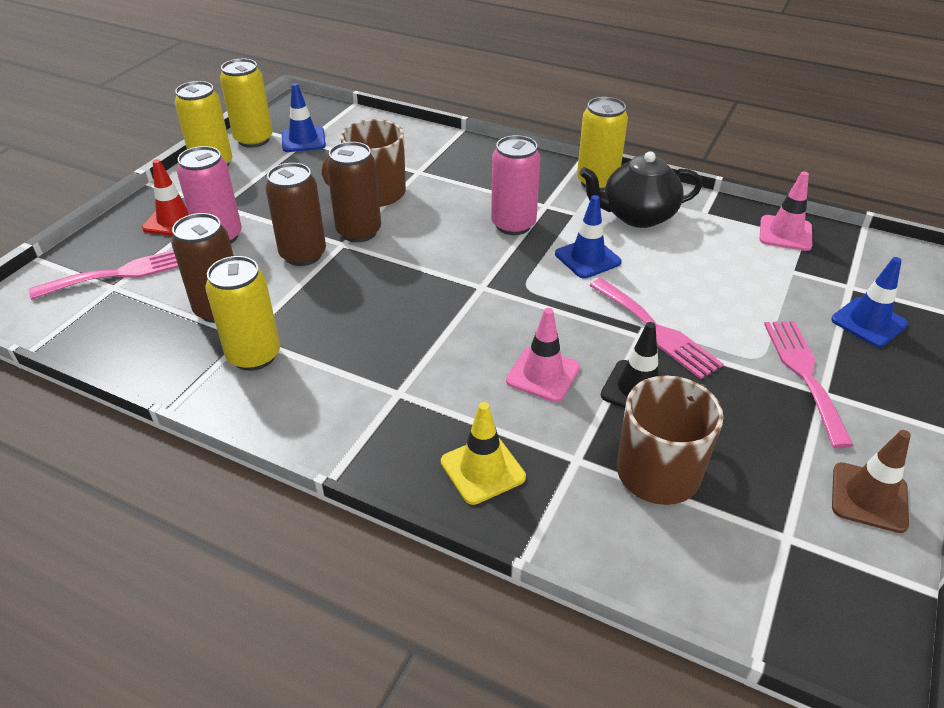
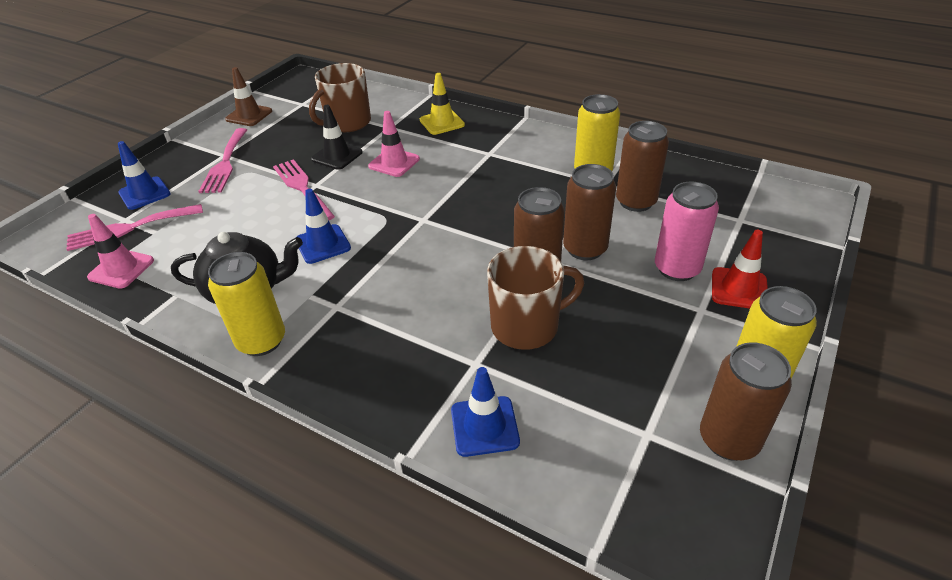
camera: 175 degrees left, 0 degrees up
pink fork [29,250,178,299] -> pink fork moved to [66,204,203,251]
yellow can [220,59,273,148] -> brown can [700,342,792,461]
blue traffic cone [282,83,326,152] -> blue traffic cone moved to [451,367,520,457]
pink can [491,135,541,235] -> none

